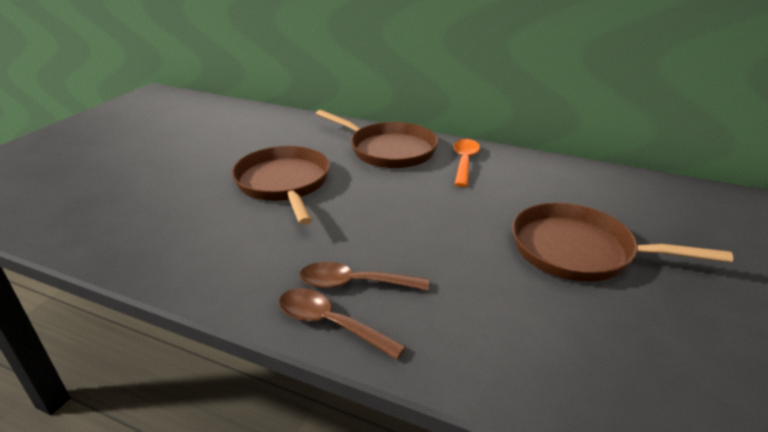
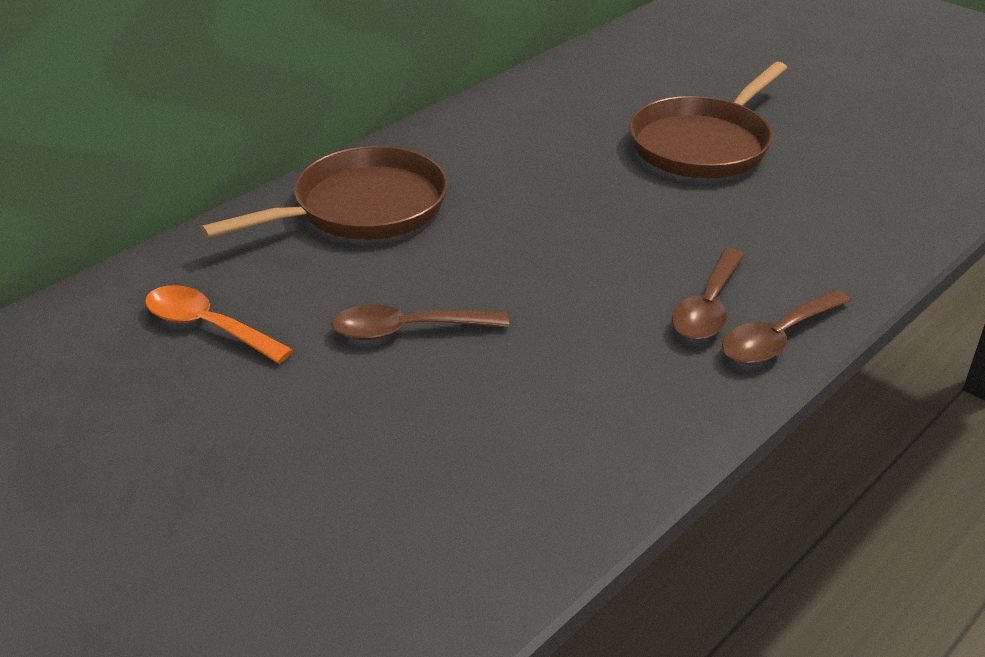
camera: 70 degrees left, 5 degrees up
brown pan [231,146,330,225] -> brown spoon [331,305,509,340]
orange spoon [454,139,480,187] -> orange spoon moved to [145,285,293,364]

